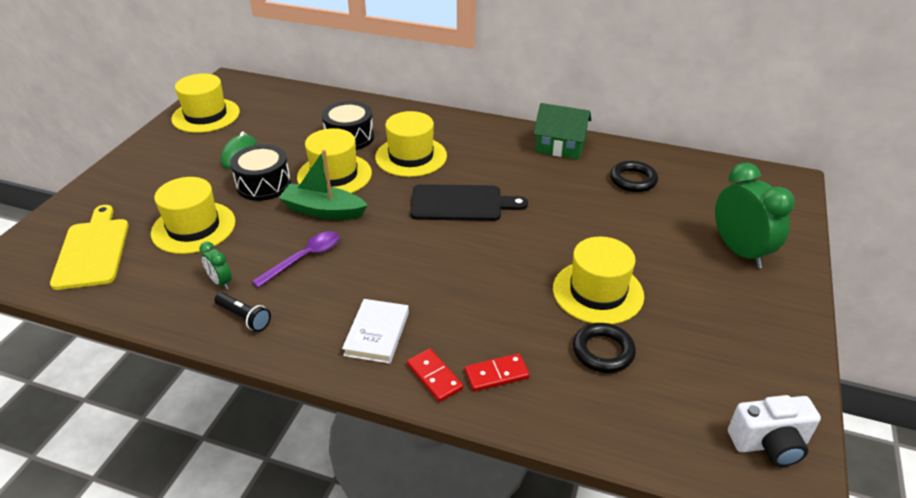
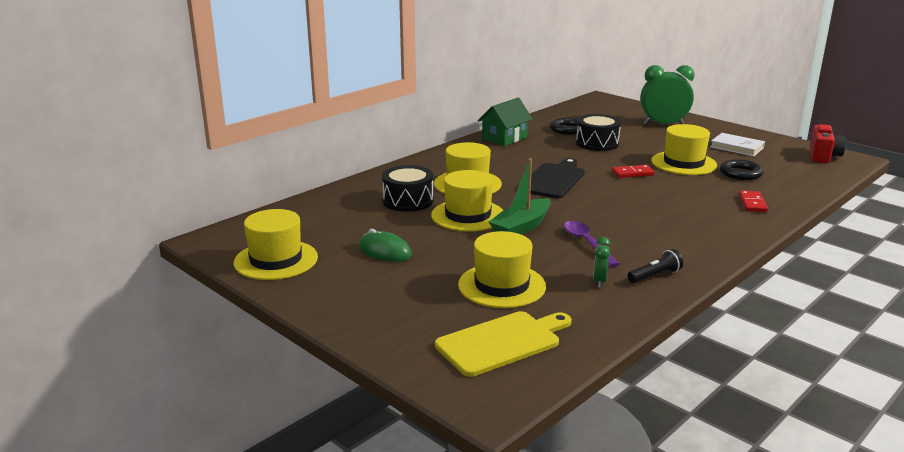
camera: 65 degrees left, 15 degrees down
yellow cutting board [50,205,129,290] -> yellow cutting board turned 135 degrees clockwise [435,311,571,377]
green clock [199,242,232,290] -> green clock turned 120 degrees clockwise [593,237,611,287]
black drum [230,144,291,201] -> black drum moved to [576,114,621,151]
white book [342,299,409,364] -> white book moved to [710,133,765,156]
red domino [407,349,463,402] -> red domino moved to [612,165,655,178]
white camera [728,395,821,467] -> red camera [809,124,846,163]

